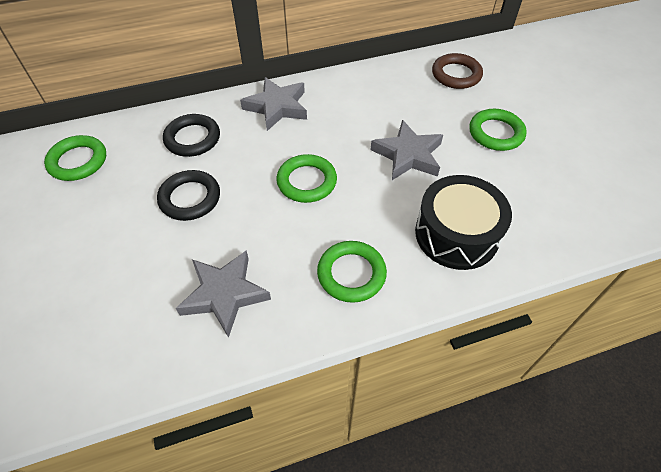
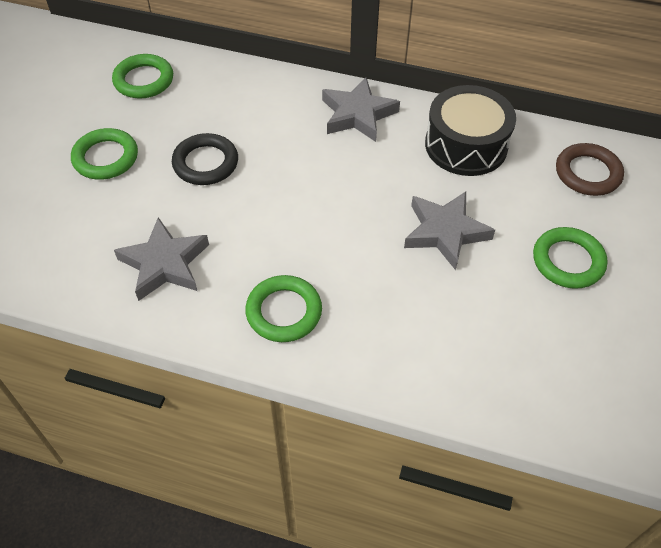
camera: 35 degrees right, 0 degrees up
black ring [163,114,220,157] -> none
green ring [276,154,337,203] -> green ring moved to [71,128,138,180]
black drum [415,175,512,270] -> black drum moved to [425,85,516,176]

